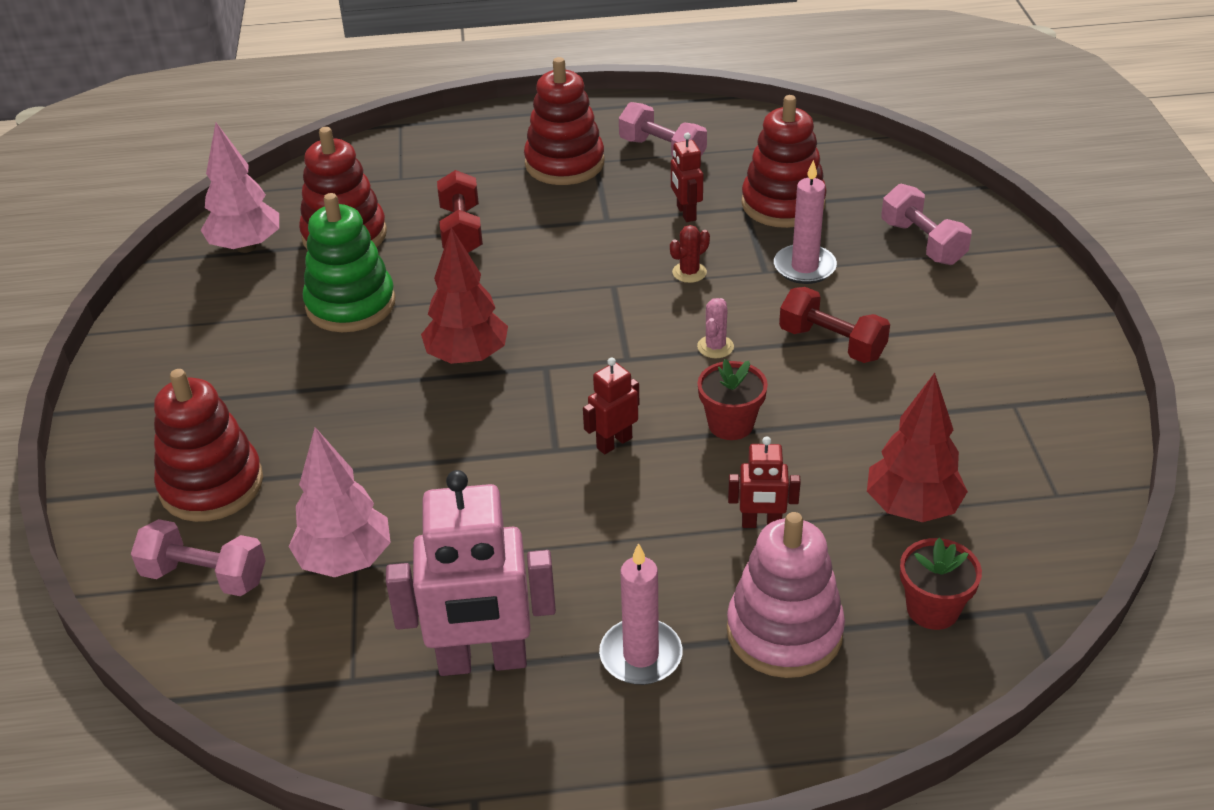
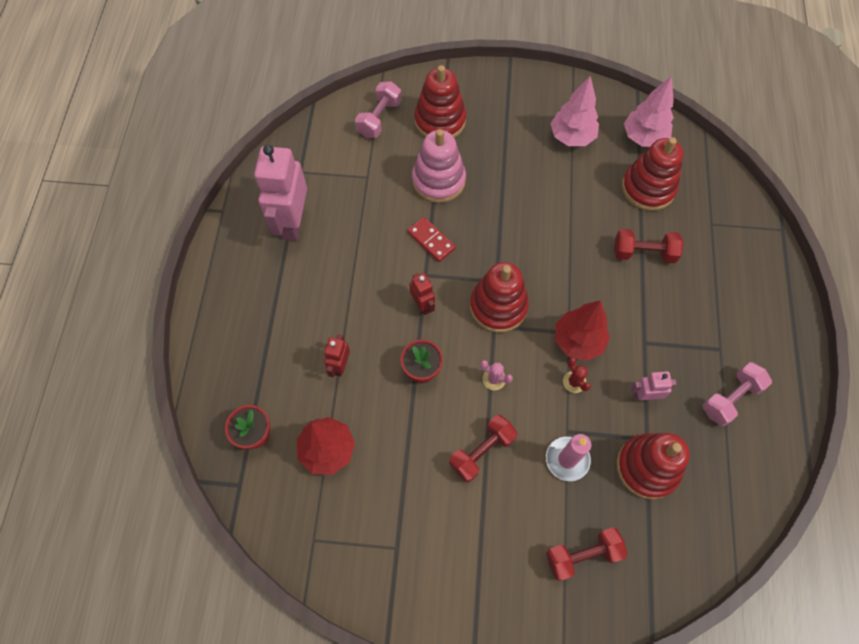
camera: 100 degrees right, 25 degrees up
pink tree [289,427,391,577] -> pink tree moved to [551,76,599,146]
green stacking toy [302,193,395,332] -> none
red tree [421,227,508,365] -> red tree moved to [555,300,610,361]
red stacking toy [524,57,605,185] -> red stacking toy moved to [470,262,529,333]
pink candle [599,543,682,685] -> none
red robot [671,133,703,222] -> pink robot [631,371,676,401]
pink stacking toy [727,512,845,678] -> pink stacking toy moved to [412,129,466,203]
pink dumbbell [881,184,972,265] -> red dumbbell [546,527,627,581]
none -> red domino [407,217,456,262]

